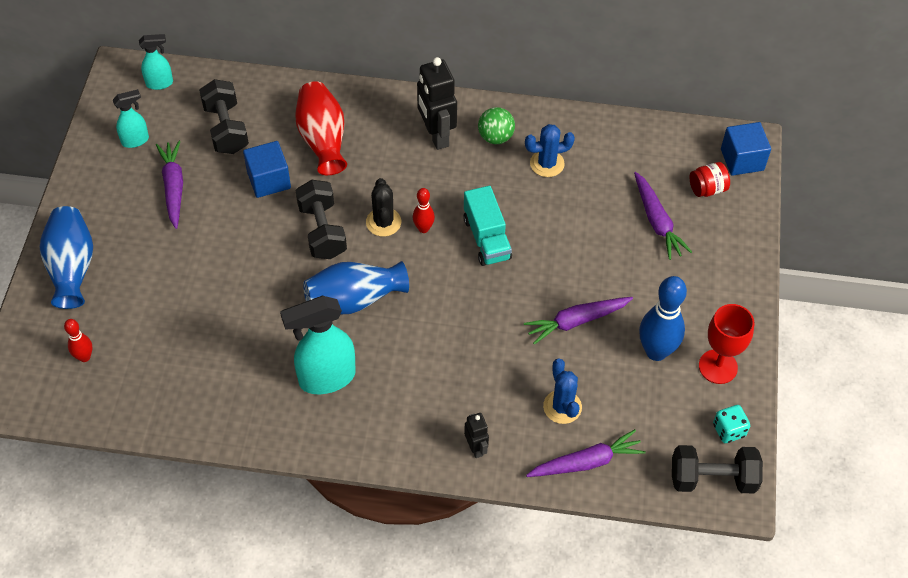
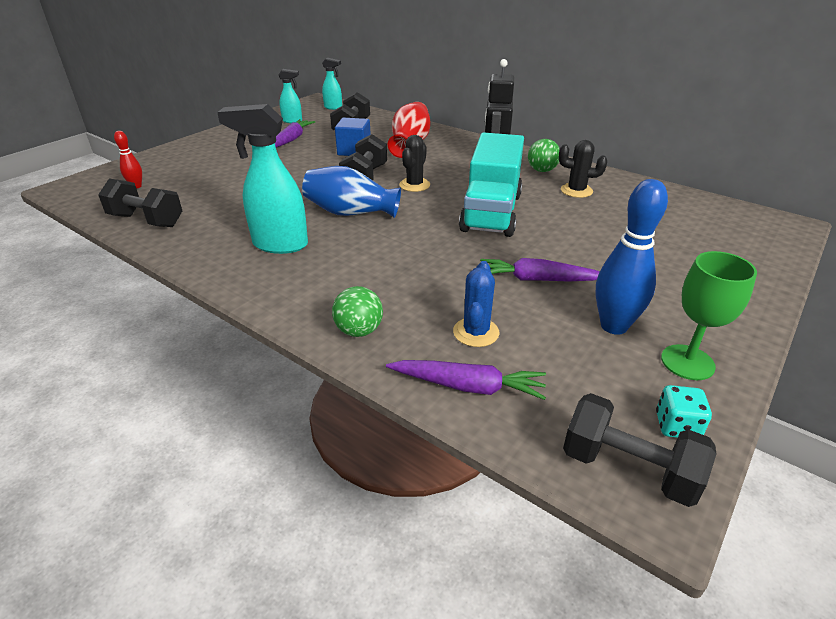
camera: 30 degrees right, 20 degrees down
blue vase [40,206,93,309] -> none
red bowling pin [413,188,435,233] -> none
turquoise truck [463,186,512,266] -> turquoise truck [459,132,524,237], size x1.67
black robot [464,413,489,458] -> green ball [332,286,383,337]
blue cactus [525,124,575,177] -> black cactus [559,140,607,198]
purple carrot [634,172,692,260] -> none
red jar [689,162,730,197] -> none
red goblet [699,304,754,384] -> green goblet [661,251,757,380]
blue cube [721,122,771,176] -> none
none -> black dumbbell [98,178,182,227]

